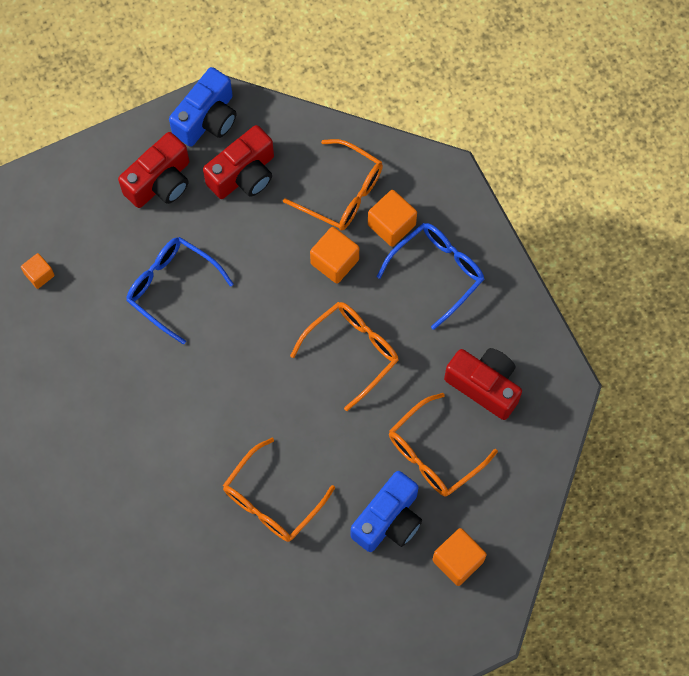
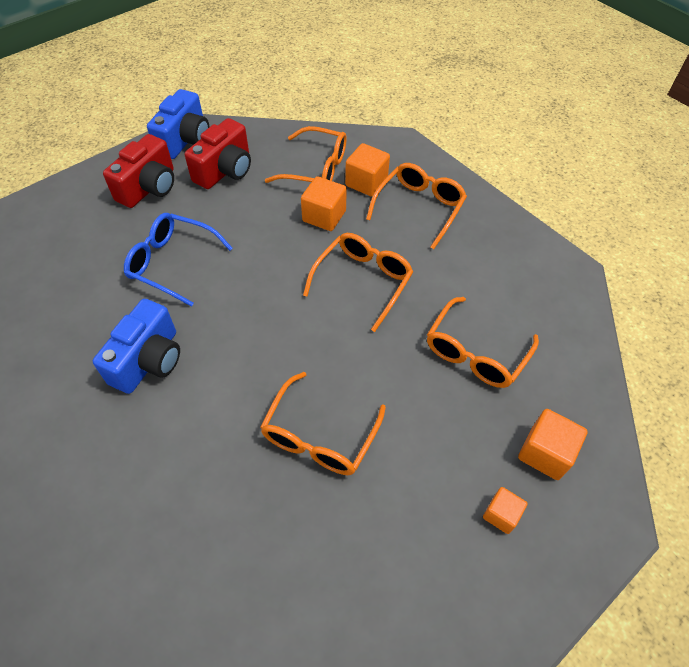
camera: 15 degrees left, 15 degrees down
orange cube [21,253,55,289] -> orange cube moved to [483,487,528,534]
blue camera [351,471,422,552] -> blue camera moved to [93,299,180,394]
blue glasses [377,223,484,330] -> orange glasses [366,163,467,249]
red camera [444,348,522,420] -> none

